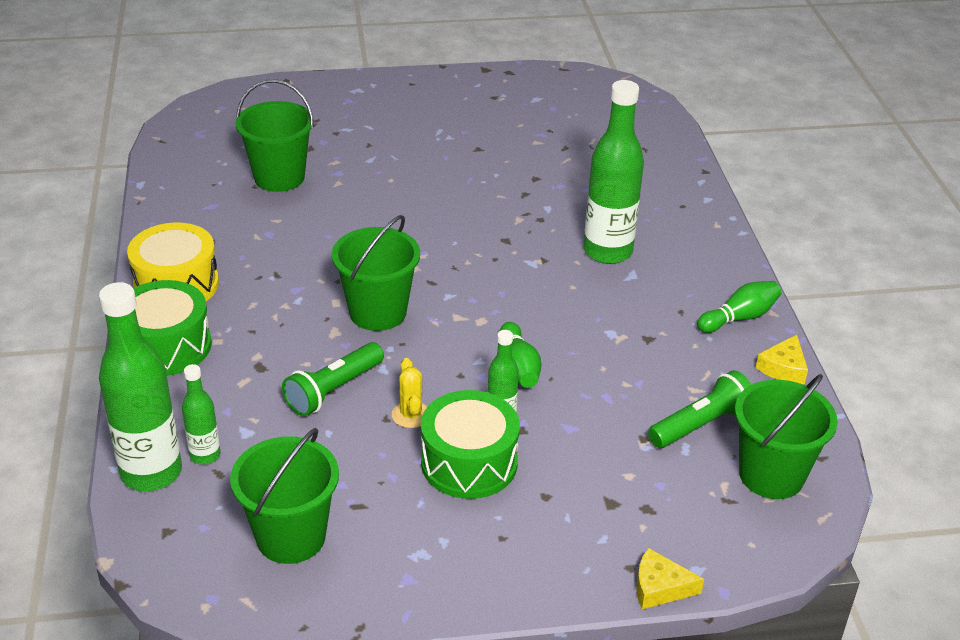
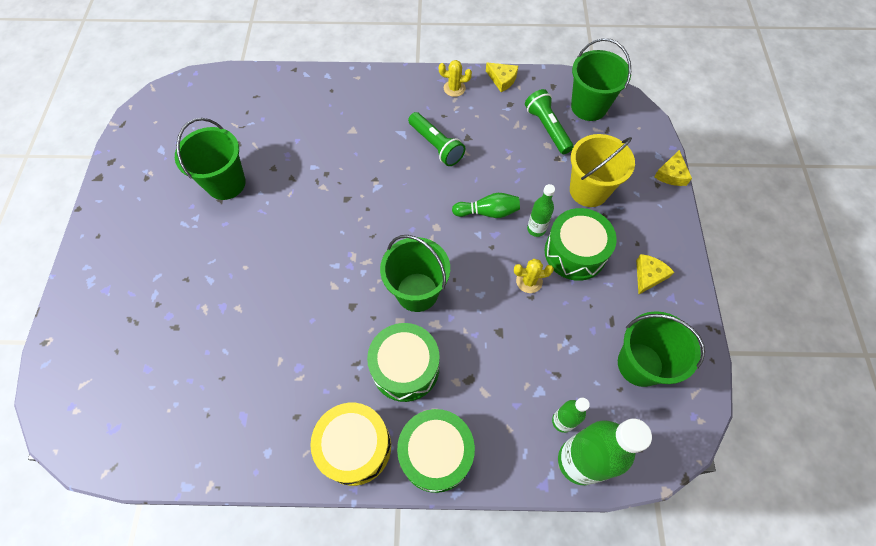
camera: 80 degrees left, 25 degrees up
green bucket [235,79,314,192] -> green bucket moved to [175,118,246,200]
green flashlight [282,342,384,416] -> green flashlight moved to [408,112,466,166]
green bottle [584,80,644,264] -> none
green bowling pin [697,281,781,333] -> yellow cactus [439,60,472,97]
none -> green drum [367,323,440,402]
none -> yellow bucket [570,134,635,207]
none -> yellow cheese [636,254,674,295]

